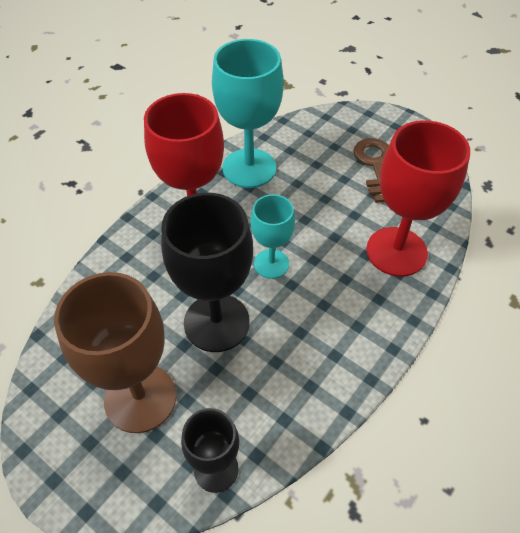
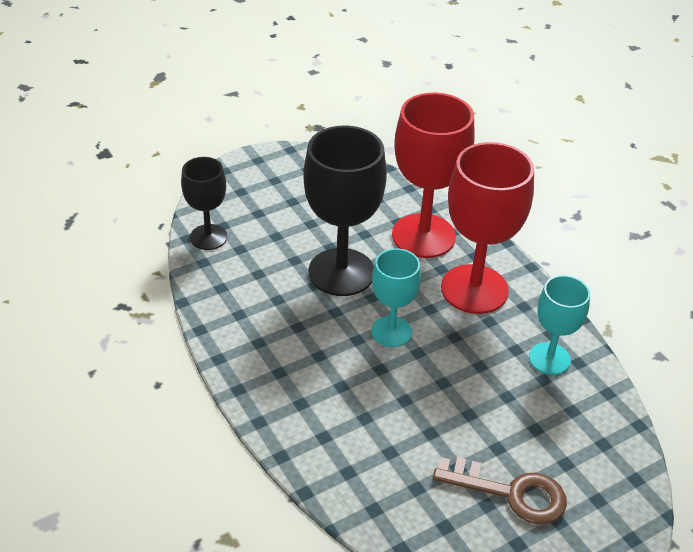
camera: 110 degrees right, 10 degrees down
brown goblet [54,272,177,433] -> none
turquoise goblet [212,39,283,188] -> turquoise goblet [529,275,590,375], size x0.58
red goblet [366,120,470,277] -> red goblet moved to [392,93,475,258]

